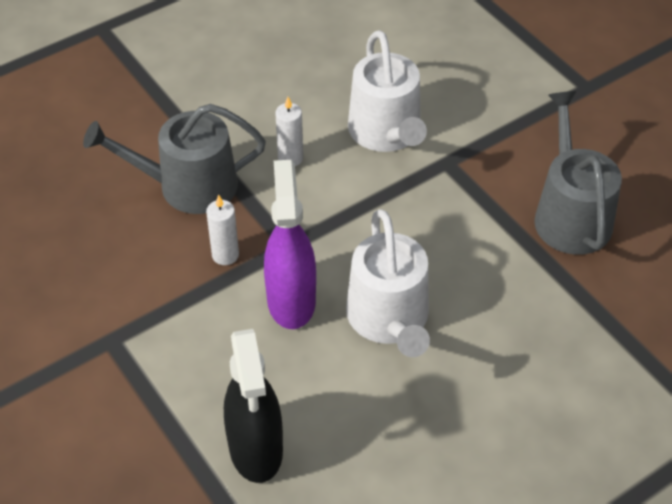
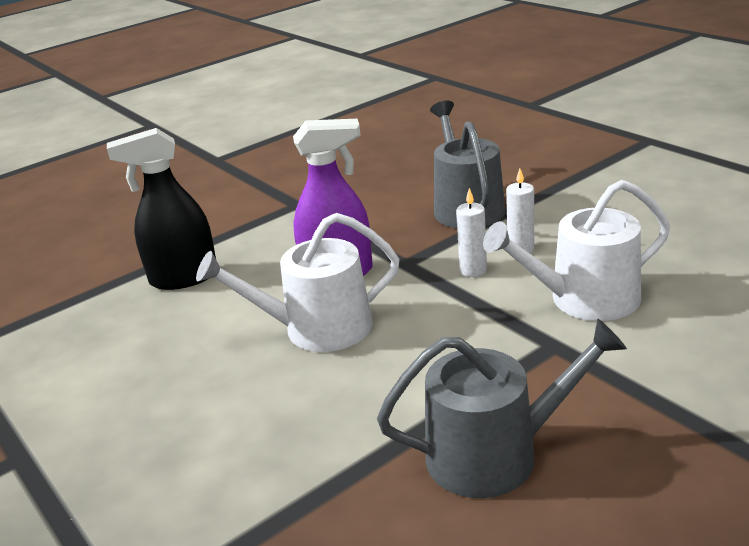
camera: 90 degrees right, 20 degrees down
white candle [206,195,239,265] -> white candle moved to [456,188,487,277]

